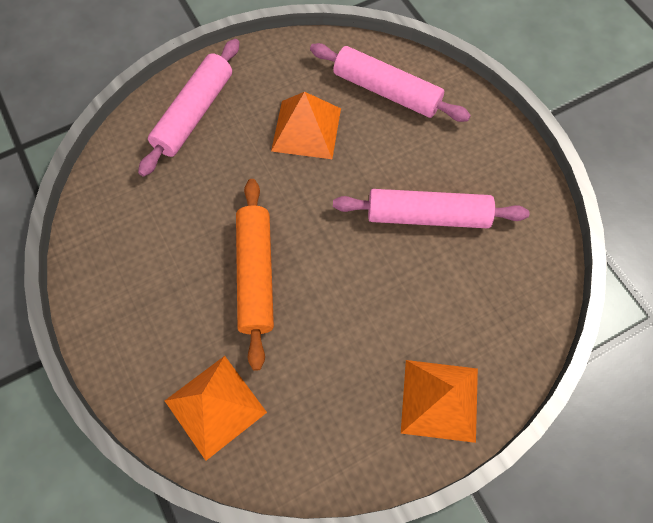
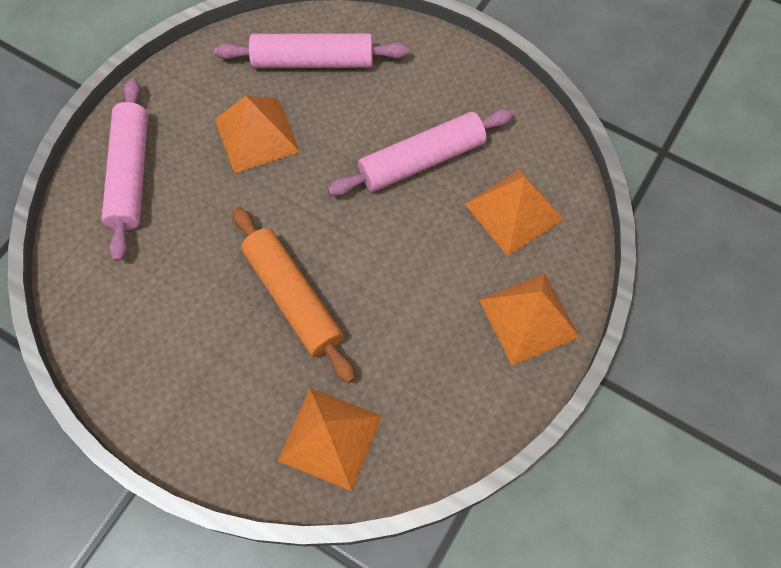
camera: 30 degrees left, 0 degrees up
none -> orange pyramid [465,169,564,256]

